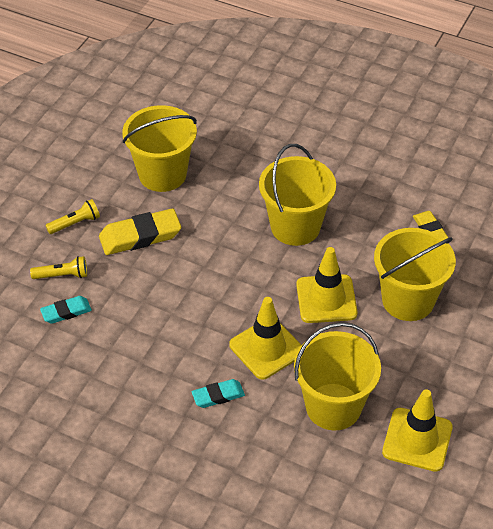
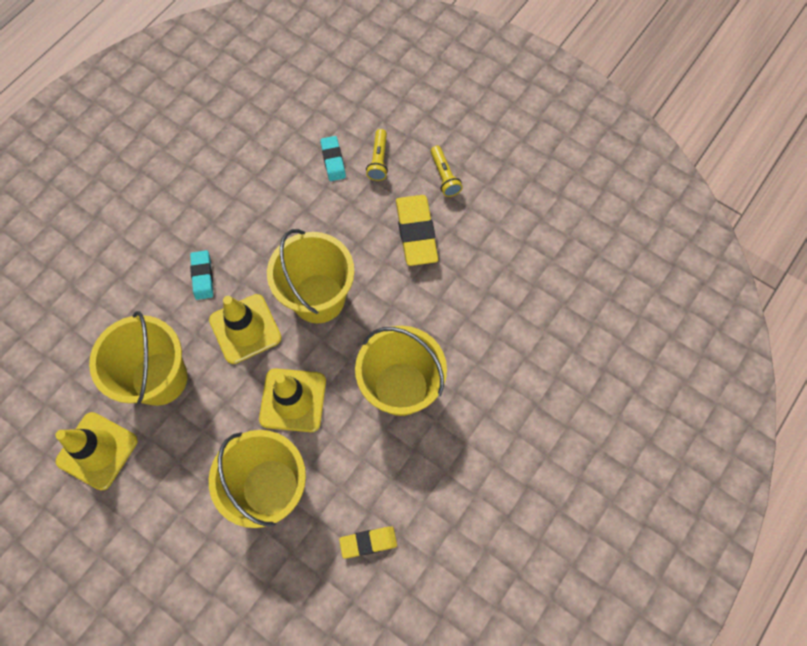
camera: 100 degrees right, 20 degrees up
yellow bucket [122,105,197,192] -> yellow bucket moved to [267,229,355,323]

